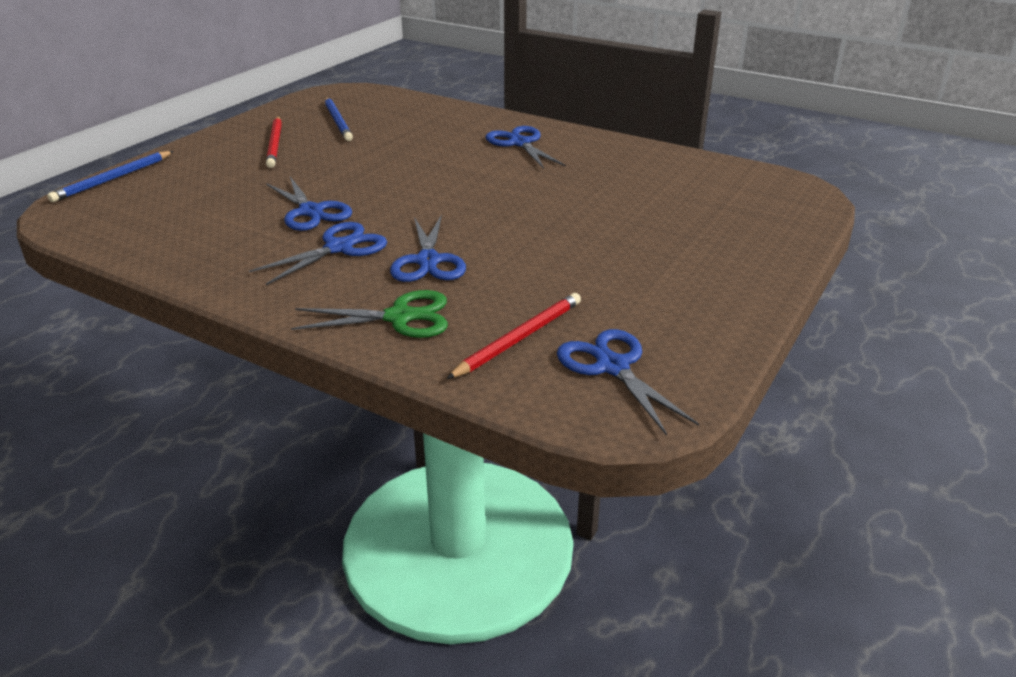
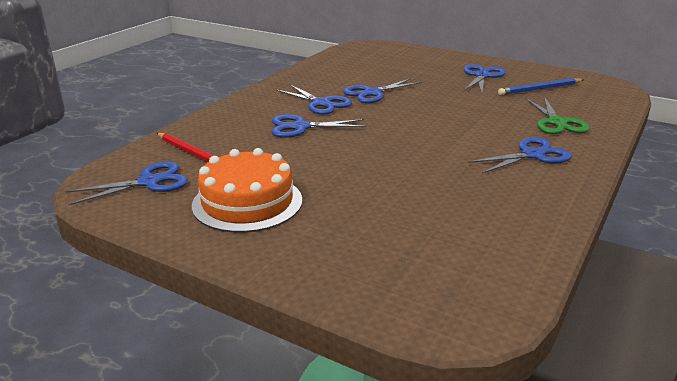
camera: 90 degrees right, 5 degrees down
blue pencil [47,151,174,202] -> none
red pencil [266,116,282,168] -> blue scissors [464,65,506,93]
green scissors [291,290,448,338] -> green scissors moved to [526,97,590,134]
none -> orange cake [192,148,302,233]

